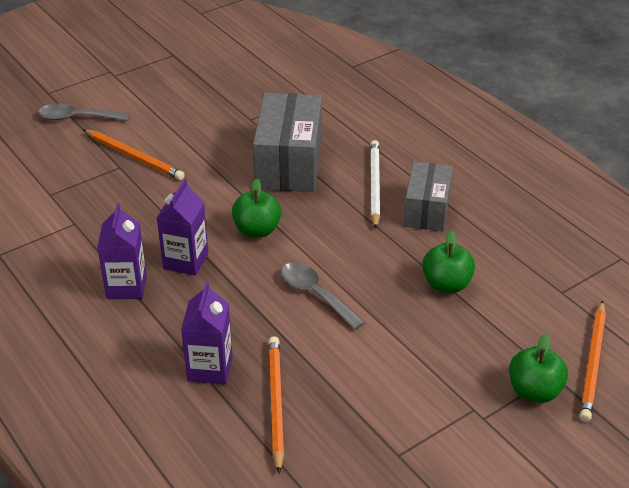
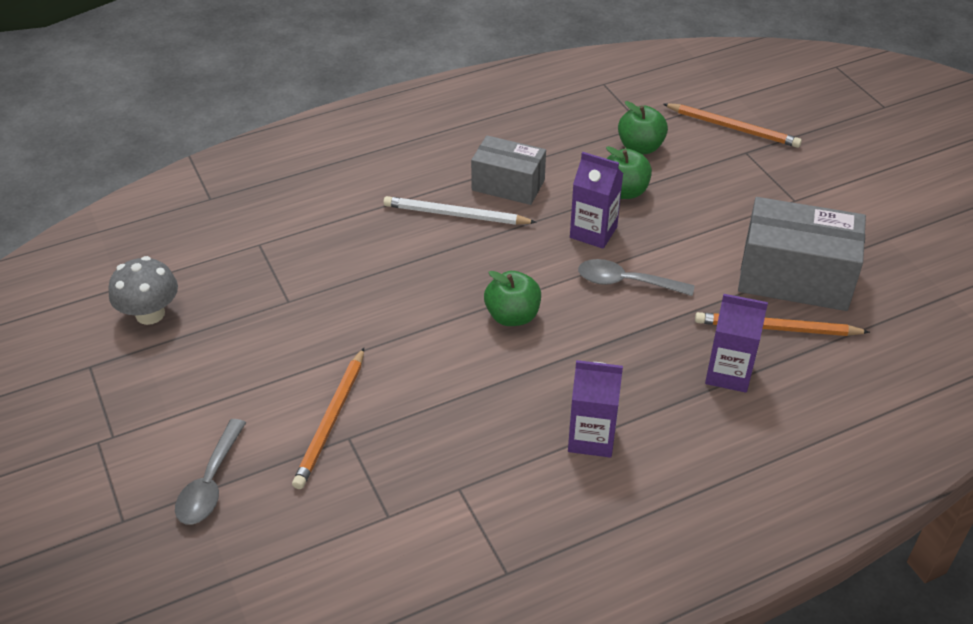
camera: 80 degrees left, 5 degrees up
orange pencil [83,129,185,180] -> orange pencil turned 150 degrees clockwise [292,348,364,489]
purple carton [157,179,208,276] -> purple carton moved to [570,152,623,249]
grey box [253,93,322,192] -> grey box moved to [738,197,866,311]
grey spoon [281,262,365,330] -> grey spoon turned 45 degrees clockwise [578,259,694,296]
green apple [509,334,568,403] -> green apple moved to [618,101,668,154]
none -> grey mushroom [108,256,178,325]

